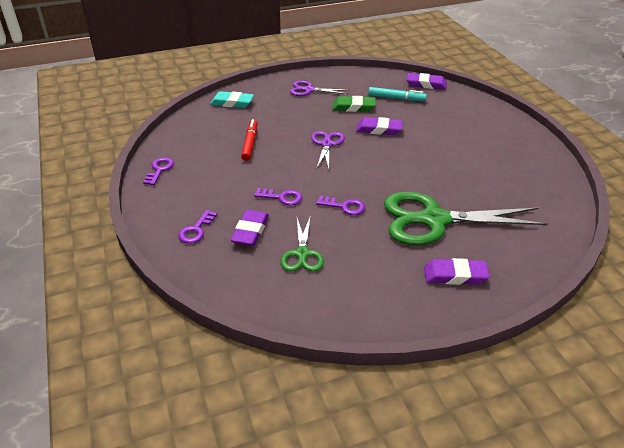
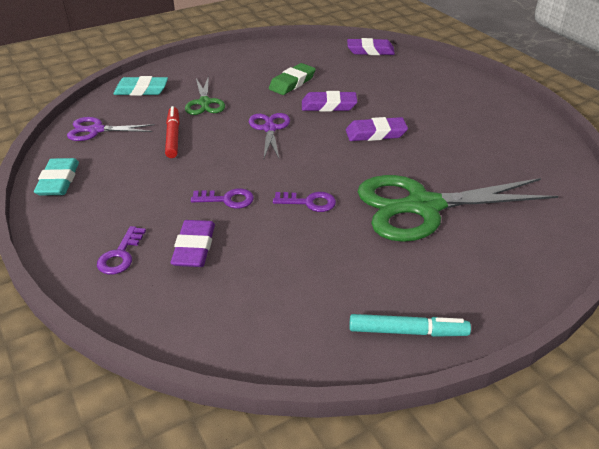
camera: 10 degrees left, 0 degrees up
purple key [143,157,174,185] -> turquoise eraser [34,158,79,196]
green scissors [281,215,324,272] -> green scissors moved to [185,76,225,115]
purple scissors [290,81,348,96] -> purple scissors moved to [67,117,155,141]
green eraser [332,96,376,112] -> green eraser turned 45 degrees counterclockwise [269,63,316,95]
turquoise marker [368,87,427,101] -> turquoise marker moved to [350,314,471,337]
purple eraser [424,258,490,285] -> purple eraser moved to [346,117,408,141]

